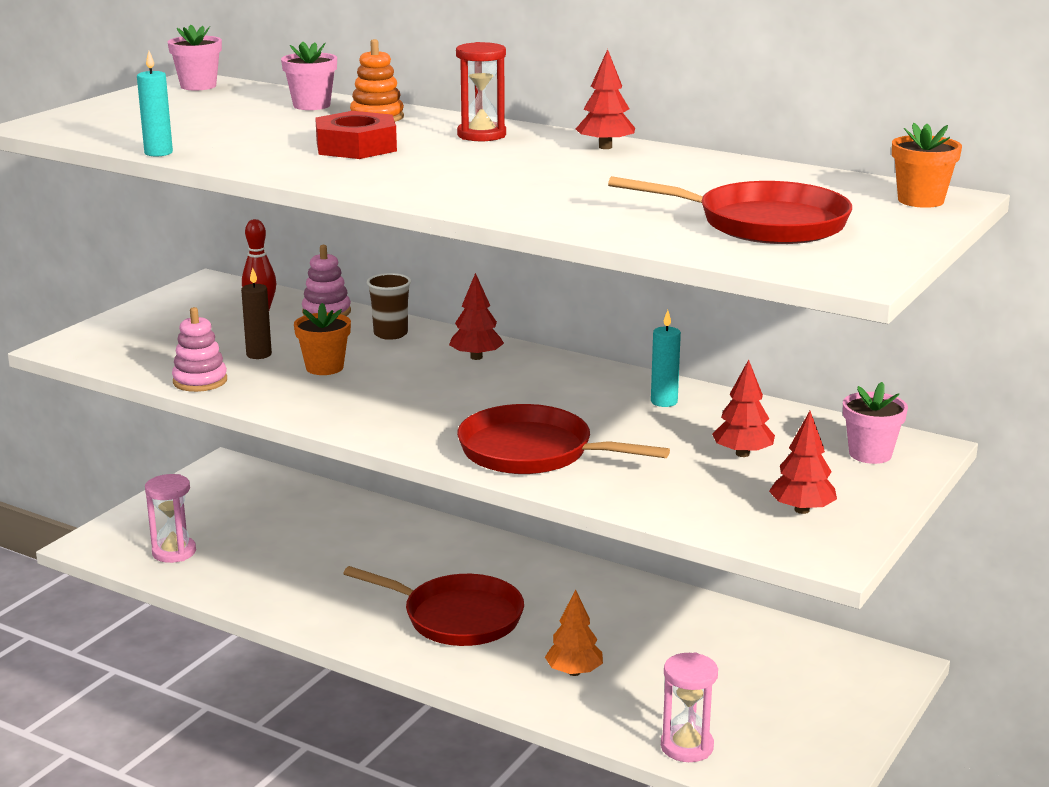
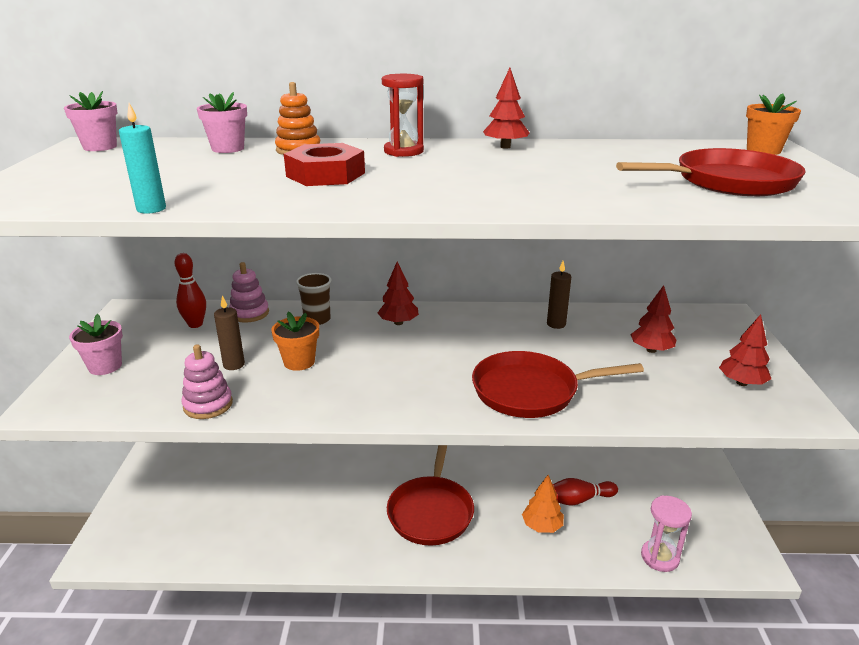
camera: 30 degrees left, 5 degrees up
pink hourglass [145,474,196,563] -> none
red pan [343,566,524,646] -> red pan turned 105 degrees clockwise [387,445,474,546]
turquoise candle [651,310,681,407] -> brown candle [547,261,571,329]
pink flower pot [843,382,908,464] -> pink flower pot moved to [69,314,123,375]
none -> red bowling pin [553,478,618,506]

